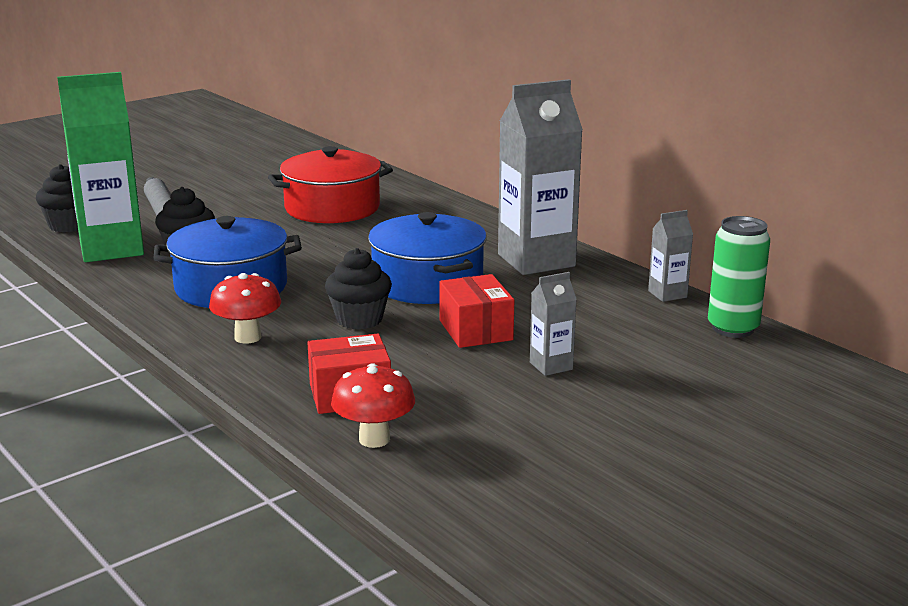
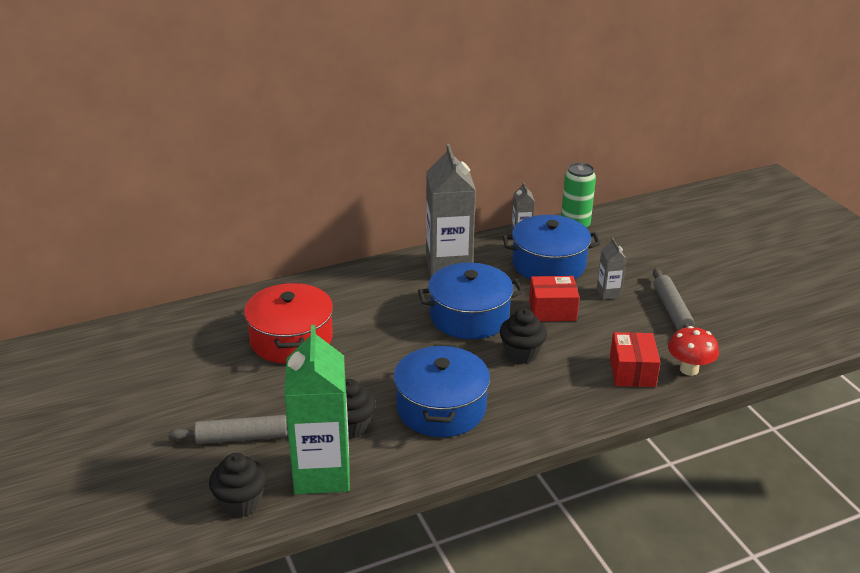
camera: 75 degrees left, 10 degrees up
red mushroom [209,273,281,344] -> none
none -> blue pot [502,215,600,280]
none -> grey rolling pin [653,268,695,331]

